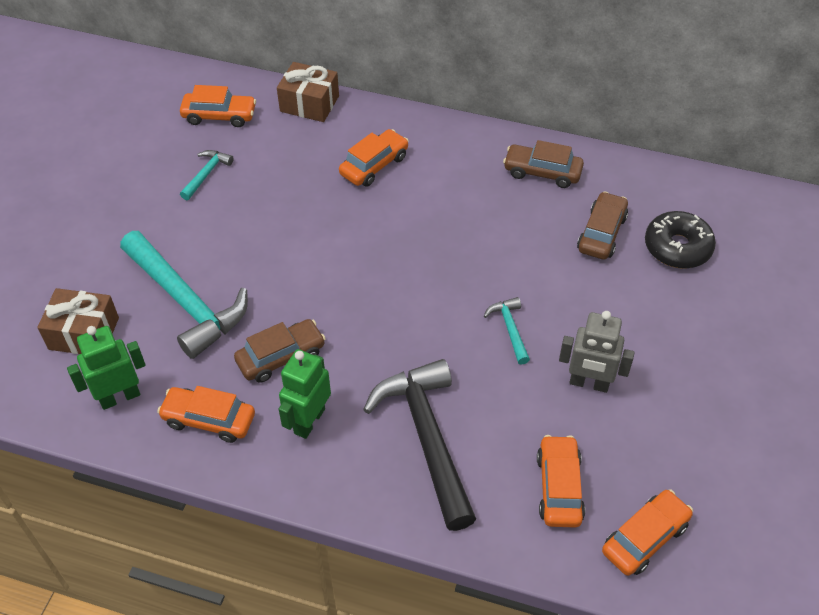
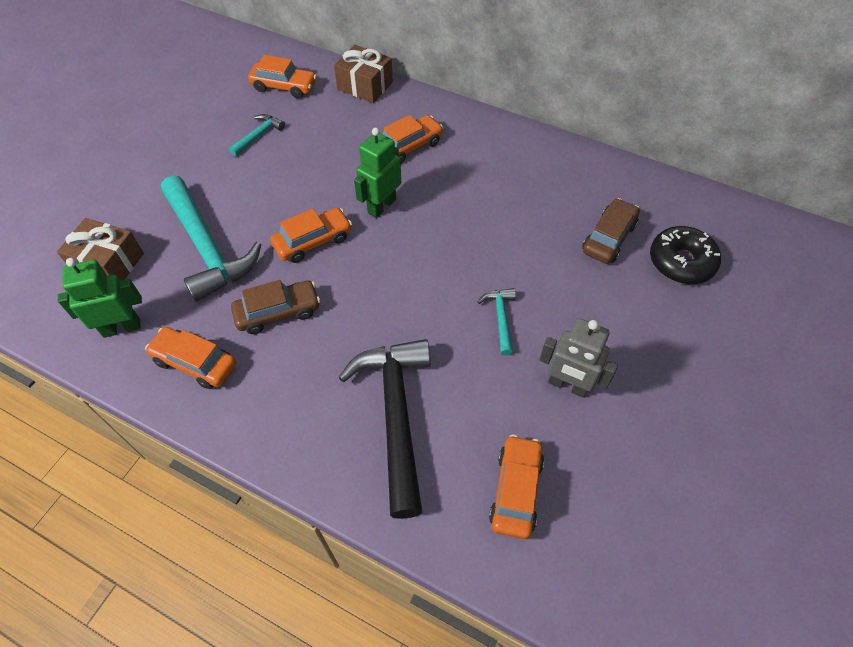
camera: 10 degrees right, 5 degrees up
green robot [279,349,331,439] -> green robot moved to [354,127,401,218]
brown car [503,140,584,188] -> none
orange car [602,489,693,576] -> orange car moved to [270,208,352,263]

